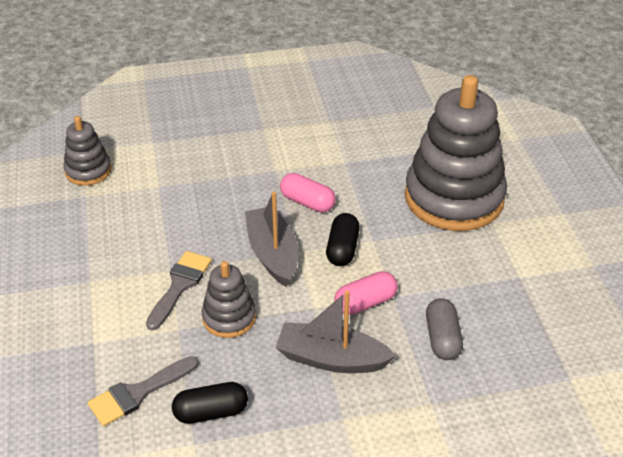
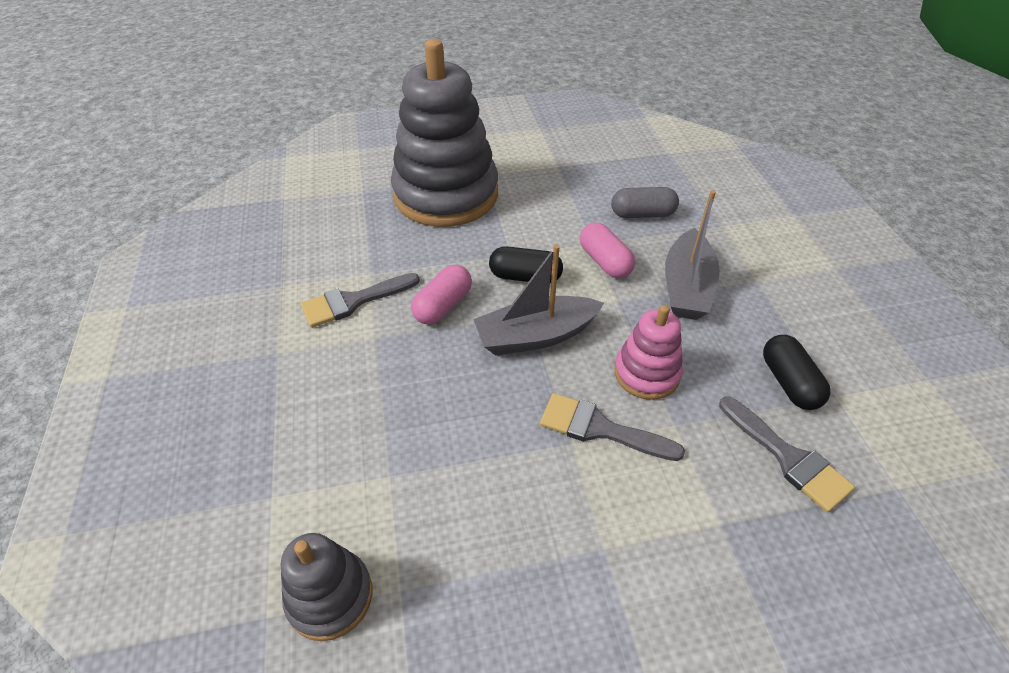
camera: 90 degrees left, 5 degrees up
grey stacking toy [202,261,256,338] -> pink stacking toy [614,305,683,400]
none -> grey brush [301,273,420,328]

